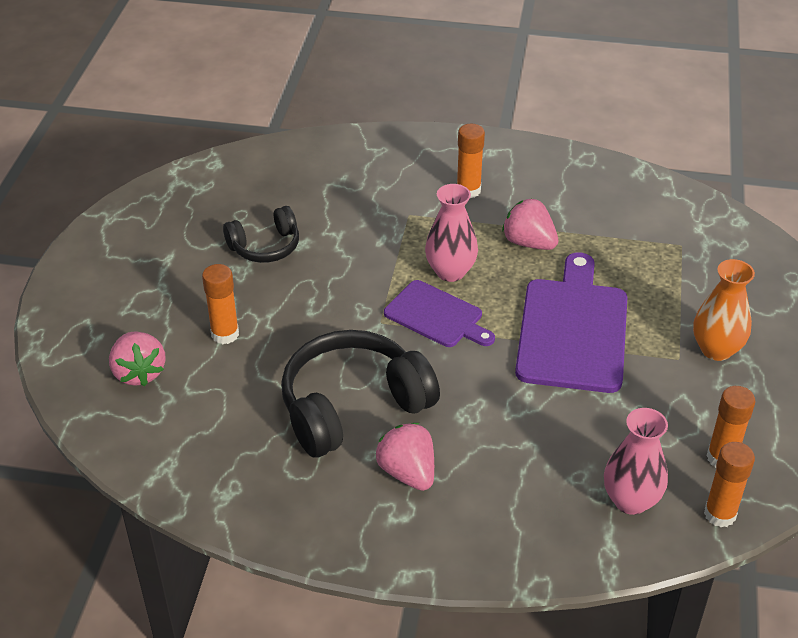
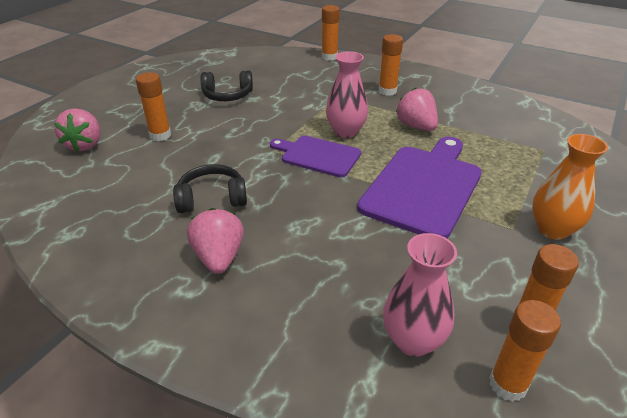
camera: 20 degrees right, 5 degrees down
black headphones [281,330,440,458] -> black headphones [173,164,247,213], size x0.56
purple cutting board [384,280,495,347] -> purple cutting board turned 150 degrees clockwise [270,136,361,177]
none -> orange glue stick [322,5,340,60]

